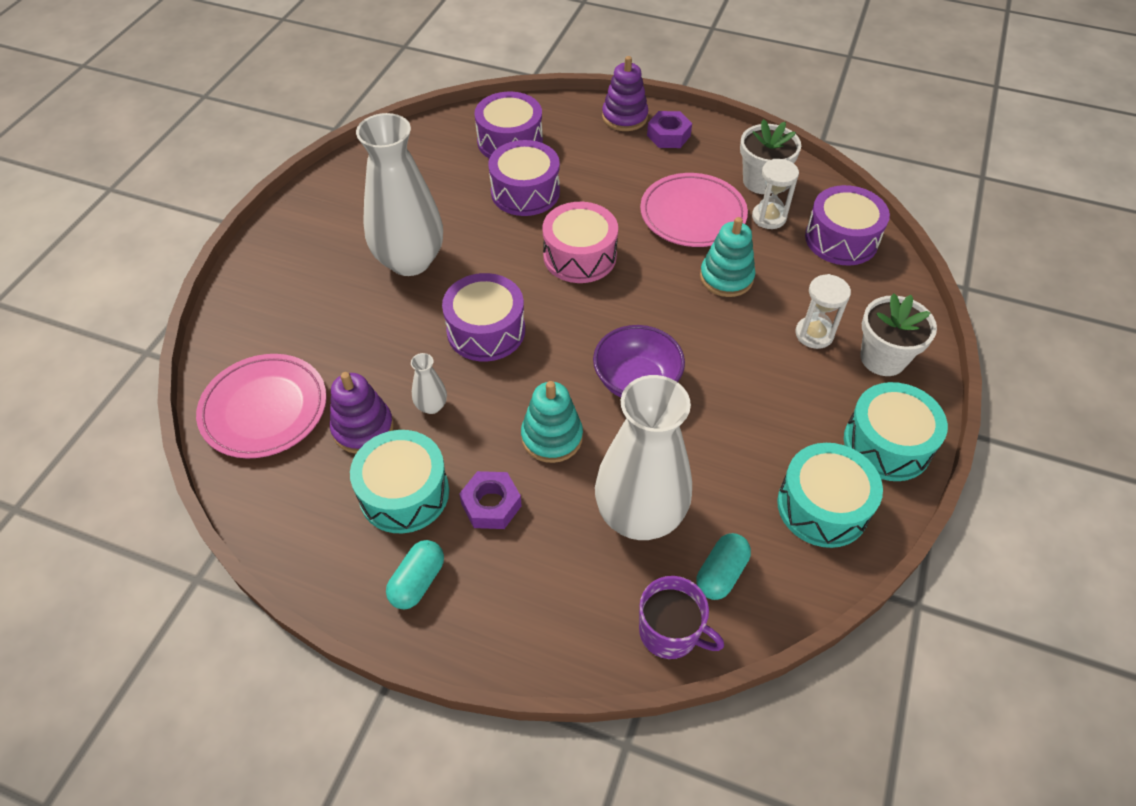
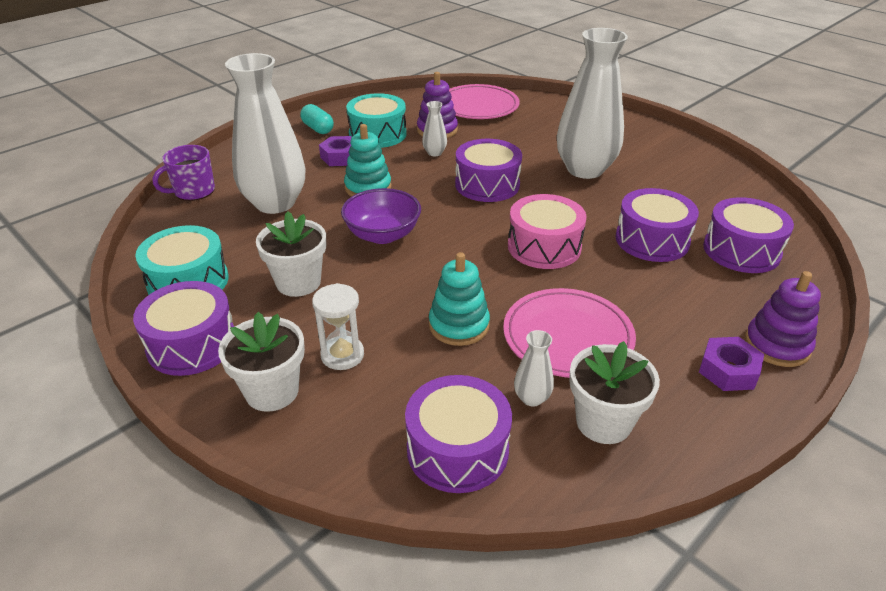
camera: 115 degrees right, 15 degrees down
turquoise capsule [696,533,751,600] -> none
white hourglass [752,159,799,229] -> white vase [514,330,554,407]
turquoise drum [844,382,948,481] -> purple drum [133,281,234,376]
none -> white flower pot [256,211,326,297]

